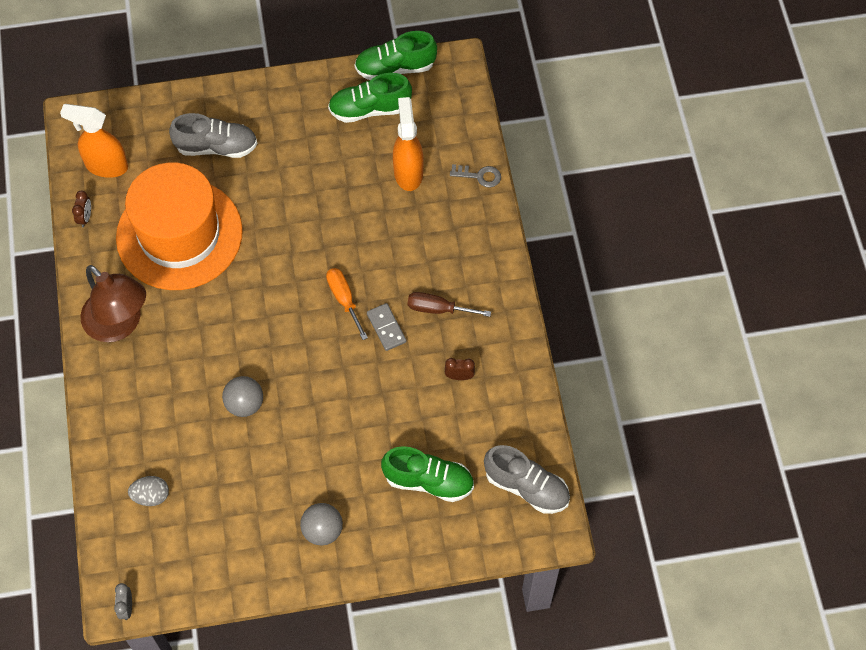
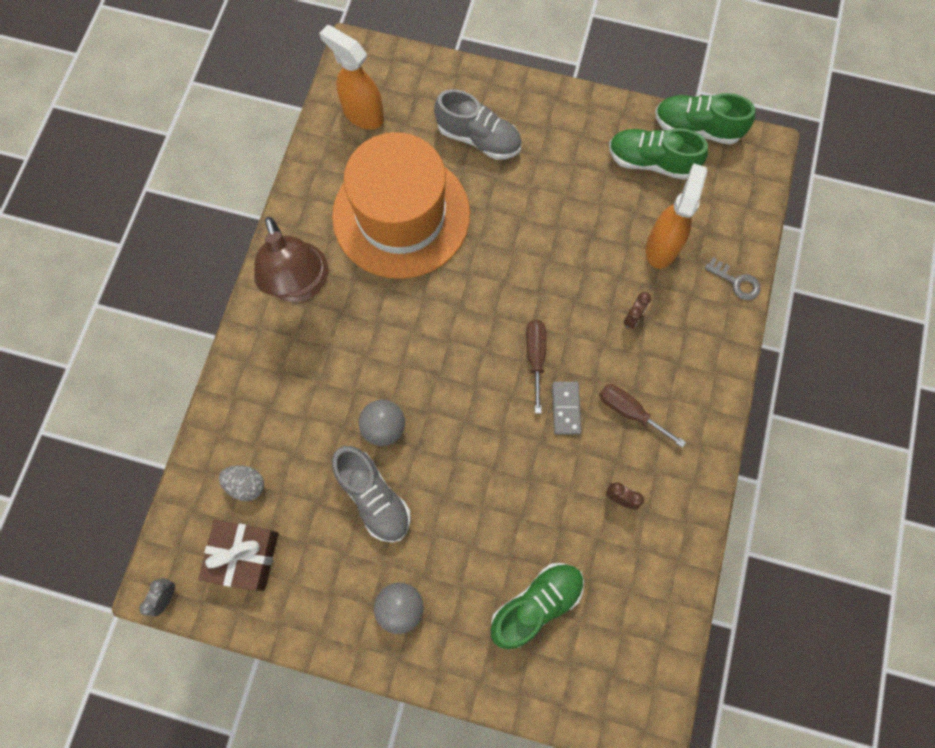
camera: 25 degrees right, 10 degrees up
brown clock [72,191,91,227] -> brown clock moved to [623,292,651,329]
orange screwdriver [326,268,368,340] -> brown screwdriver [526,320,546,413]
green shoe [381,446,474,502] -> green shoe turned 75 degrees counterclockwise [491,563,584,649]
grey shoe [484,445,570,514] -> grey shoe moved to [332,446,410,543]
none -> brown gift [198,520,279,591]

